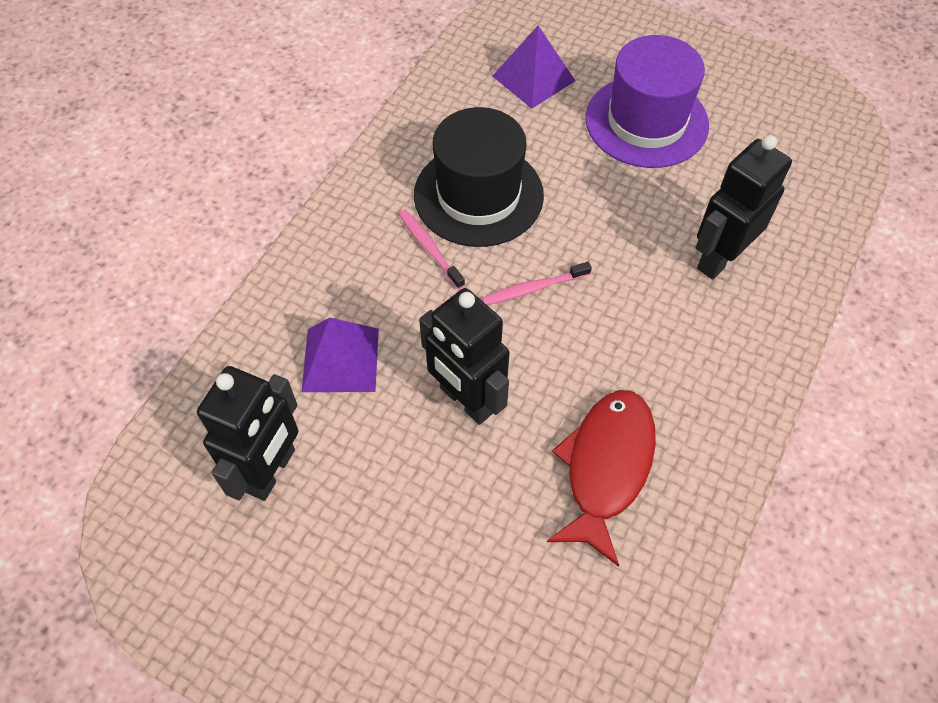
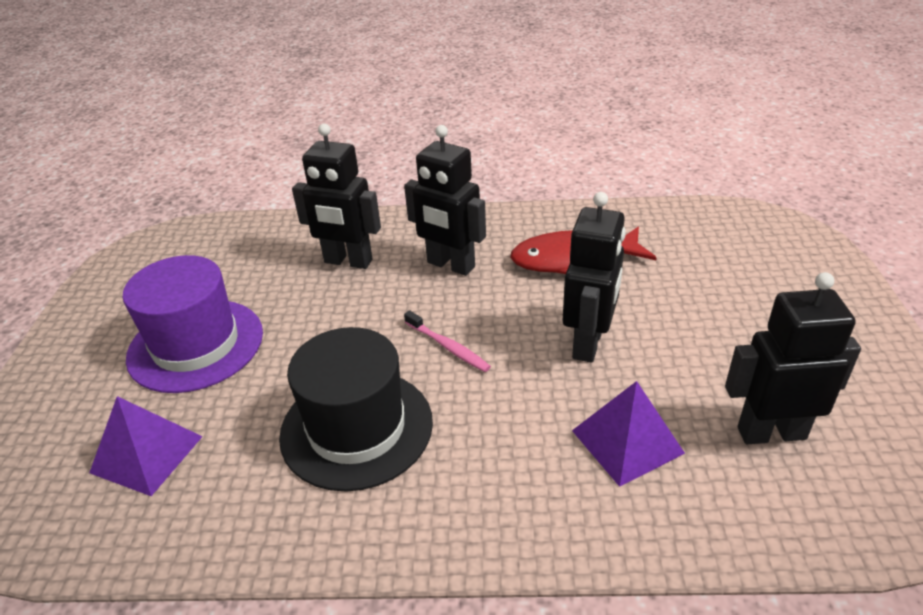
camera: 115 degrees left, 20 degrees down
pink toothbrush [399,209,465,289] -> none
none -> black robot [404,125,486,276]

